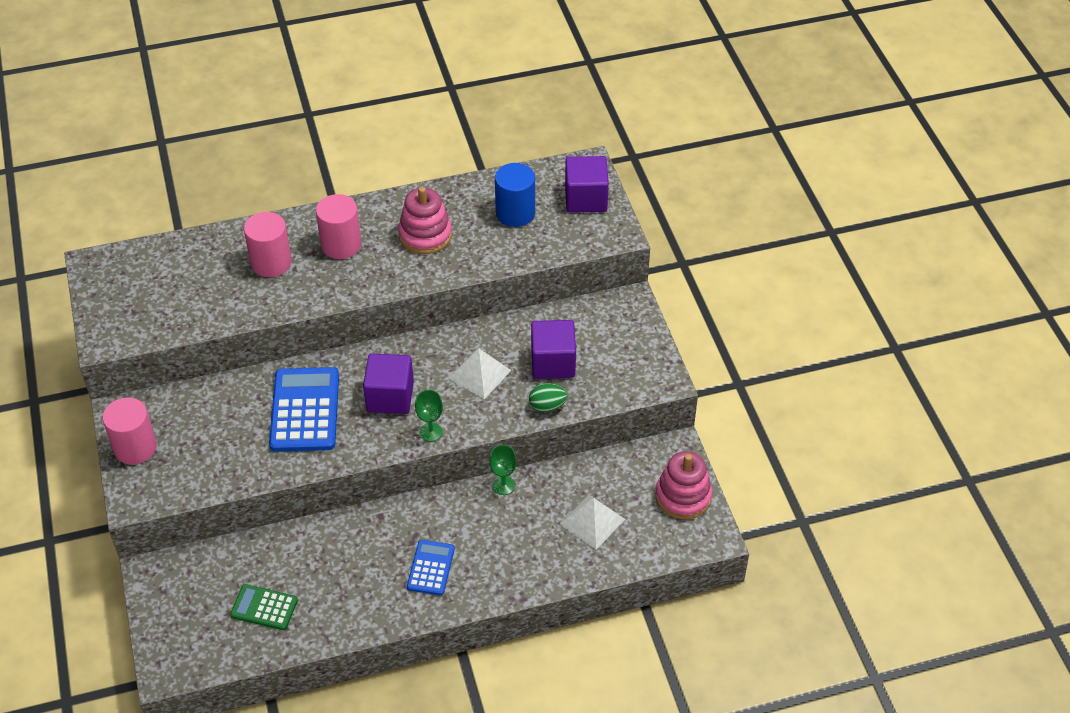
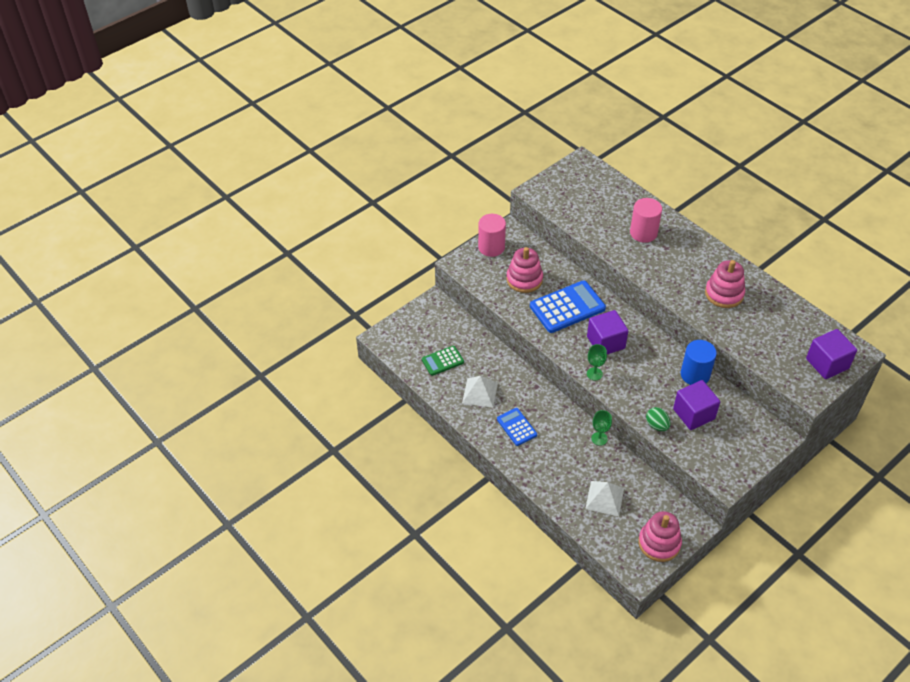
camera: 65 degrees right, 0 degrees up
green calculator [230,584,298,630] -> green calculator turned 105 degrees counterclockwise [422,346,464,376]
pink cylinder [316,194,361,259] -> none
blue calculator [407,540,455,595] -> blue calculator turned 105 degrees counterclockwise [497,408,537,446]
white pyramid [448,348,512,399] -> white pyramid moved to [462,376,498,408]
blue cylinder [495,163,535,227] -> blue cylinder moved to [681,340,717,385]
none -> pink stacking toy [506,247,543,293]

